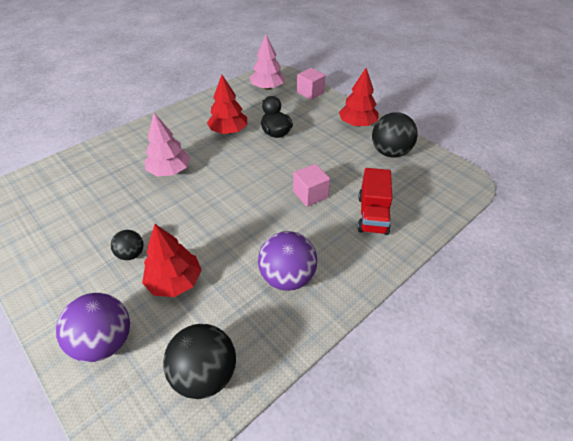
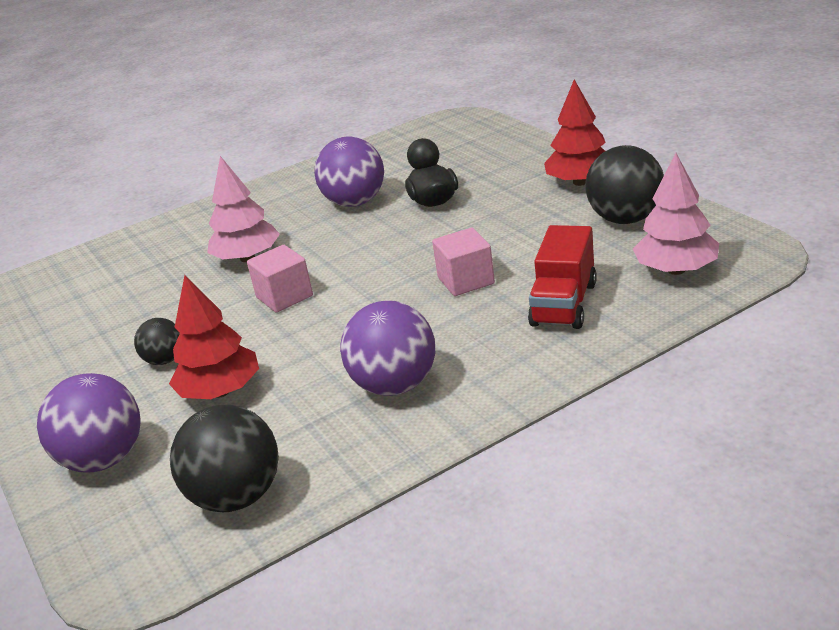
camera: 15 degrees right, 15 degrees down
red tree [207,75,247,134] -> purple ball [314,136,384,207]
pink tree [250,34,285,90] -> pink tree moved to [633,153,719,275]
pink cube [297,68,326,100] -> pink cube moved to [247,245,313,313]

